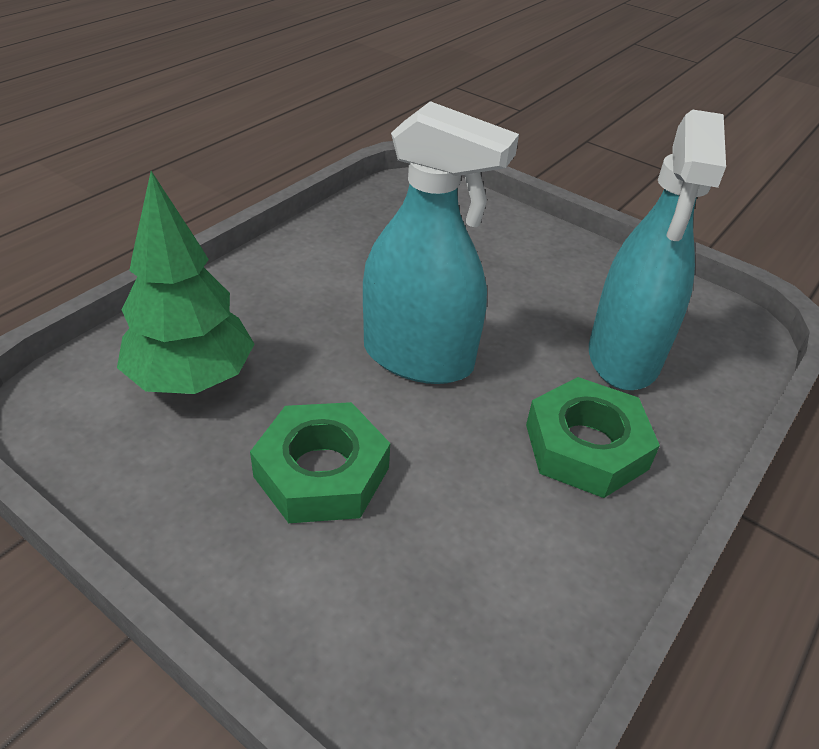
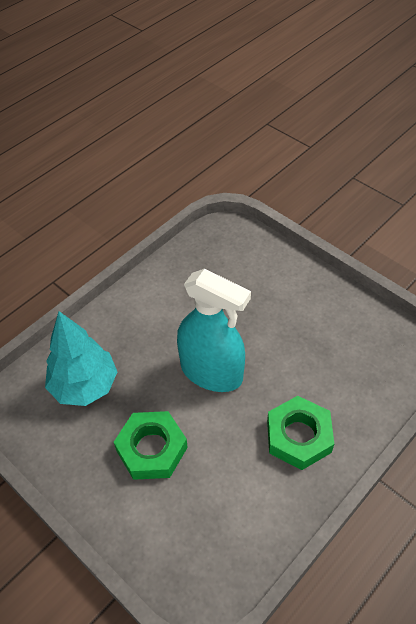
camera: 10 degrees right, 10 degrees up
green tree [117,171,254,394] -> turquoise tree [45,311,117,406]
turquoise spray bottle [589,109,726,390] -> none

